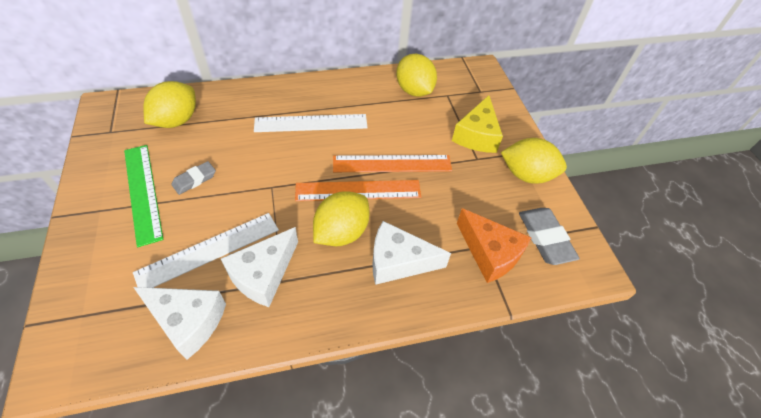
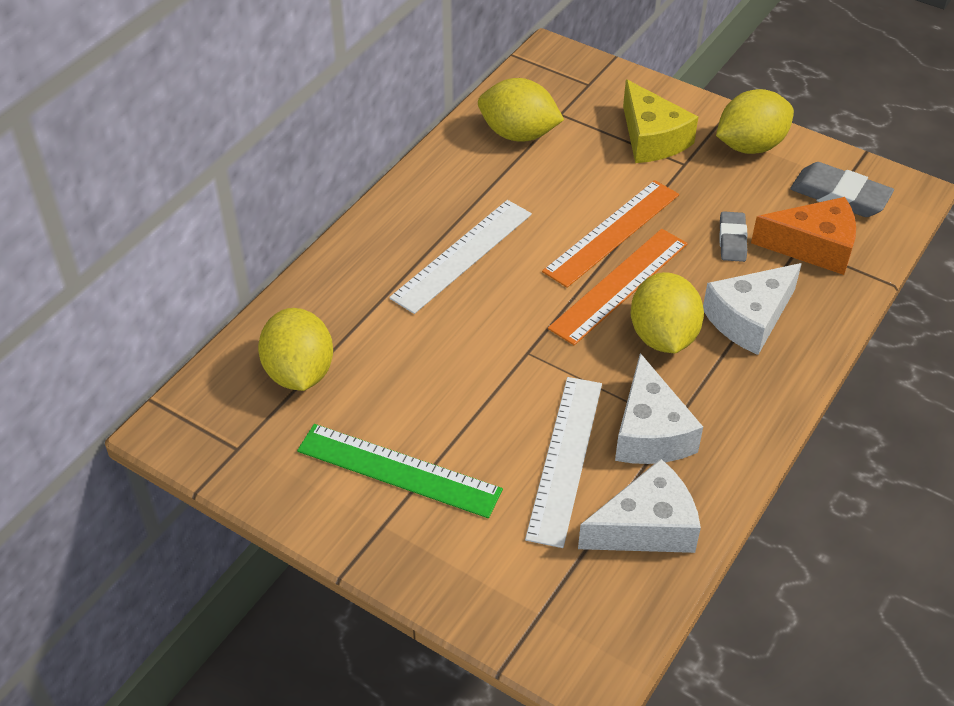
camera: 40 degrees left, 5 degrees down
grey eraser [171,161,216,195] -> grey eraser moved to [719,211,748,262]

